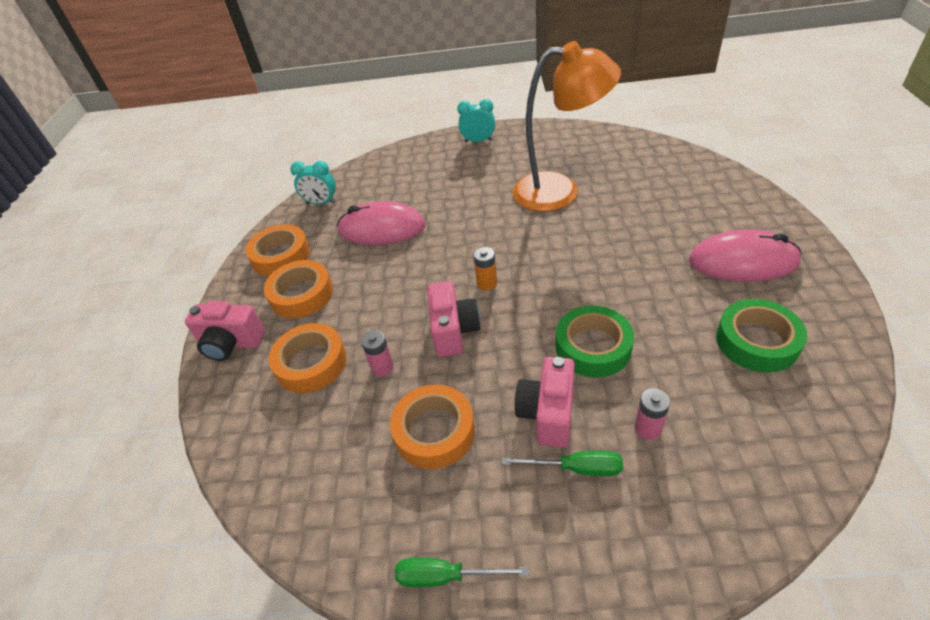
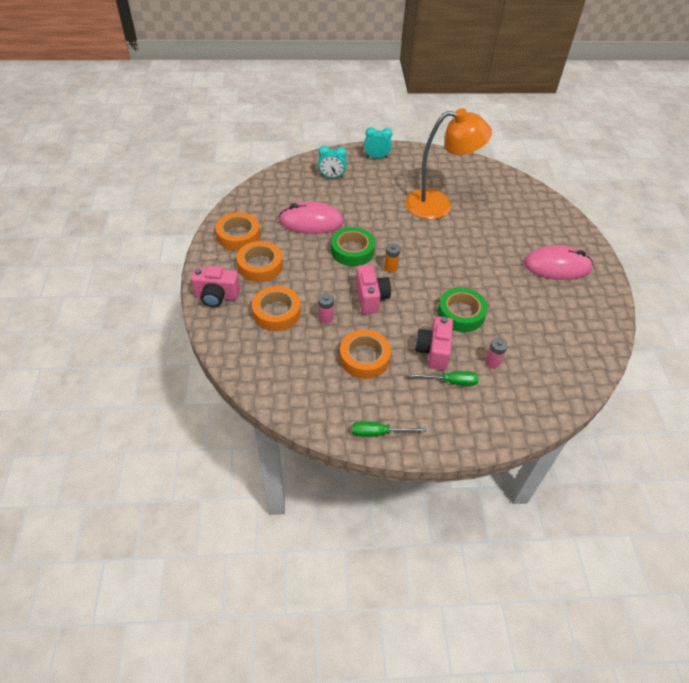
camera: 10 degrees left, 5 degrees up
turquoise clock [290,161,336,205] -> turquoise clock moved to [318,146,347,178]
green tape [716,299,807,373] -> green tape moved to [331,227,375,266]

